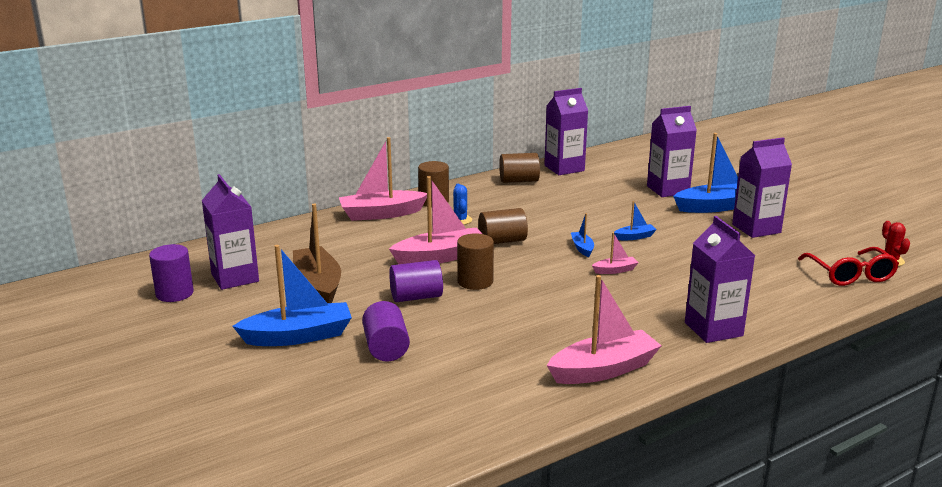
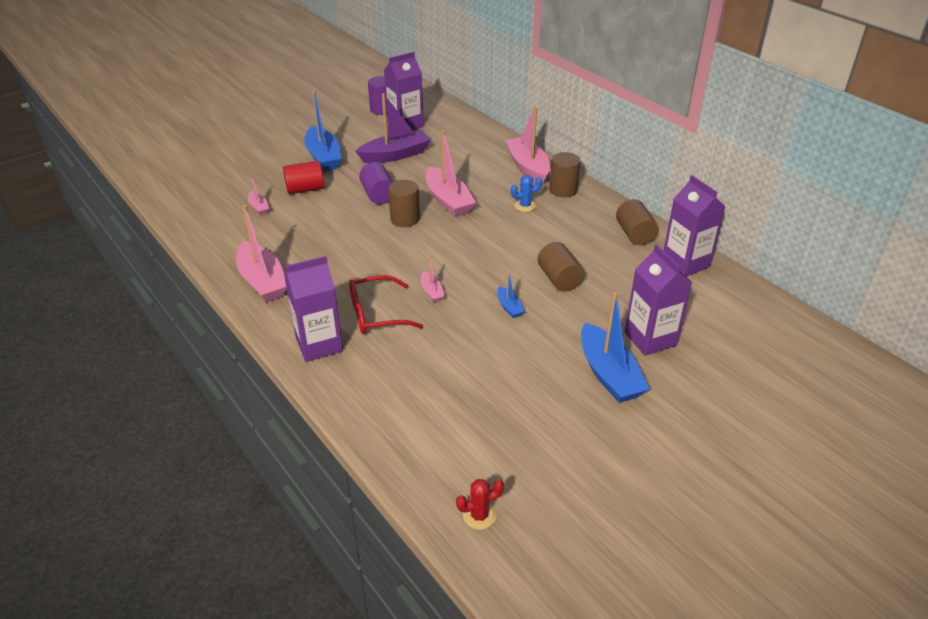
camera: 85 degrees right, 15 degrees up
brown boat [293,204,341,303] -> purple boat [355,93,431,163]
purple cylinder [362,301,410,362] -> red cylinder [283,161,324,194]
brown cylinder [478,208,528,244] -> brown cylinder moved to [538,242,584,292]
blue boat [571,213,594,257] -> none
purple carton [732,137,792,238] -> none
red glasses [798,247,899,286] -> red glasses moved to [349,275,423,334]
none -> pink boat [248,175,269,216]

